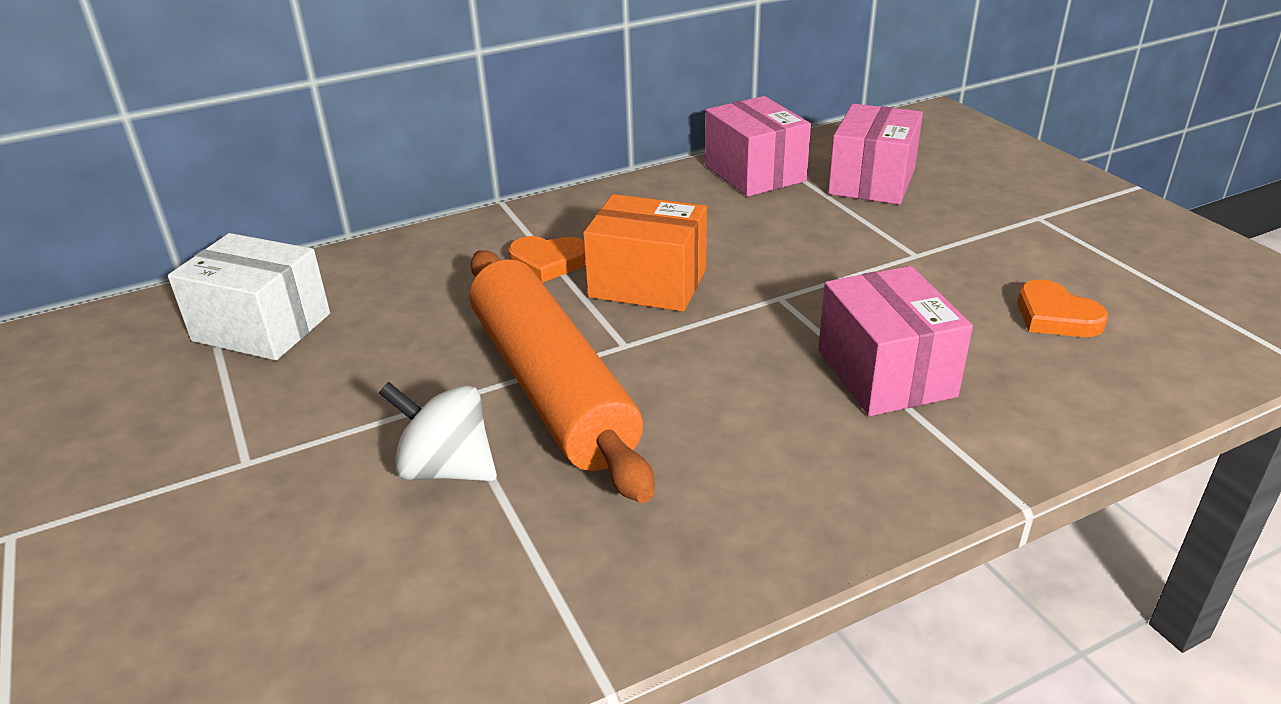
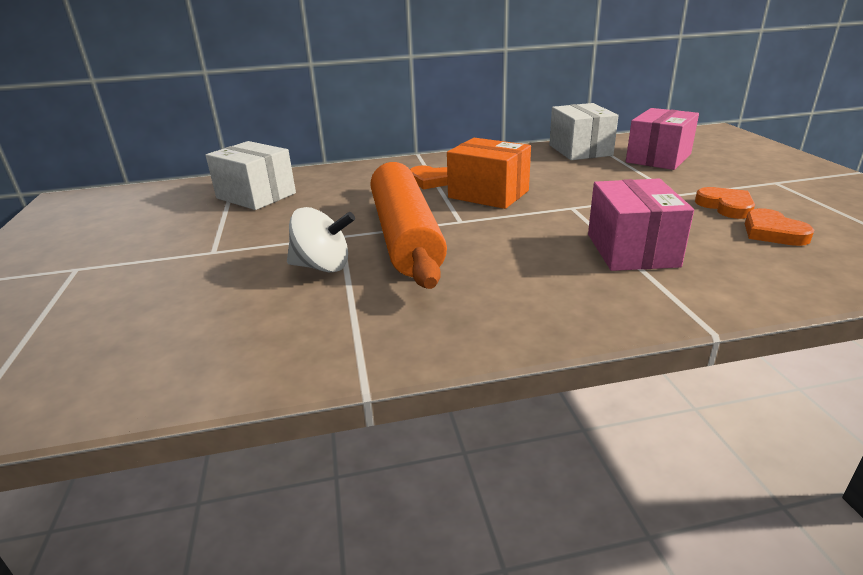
camera: 15 degrees right, 5 degrees down
white spinning top [379,382,497,481] -> white spinning top turned 150 degrees clockwise [287,207,355,272]
pink box [705,96,811,197] -> white box [549,103,619,160]
none -> orange heart [695,187,755,219]

